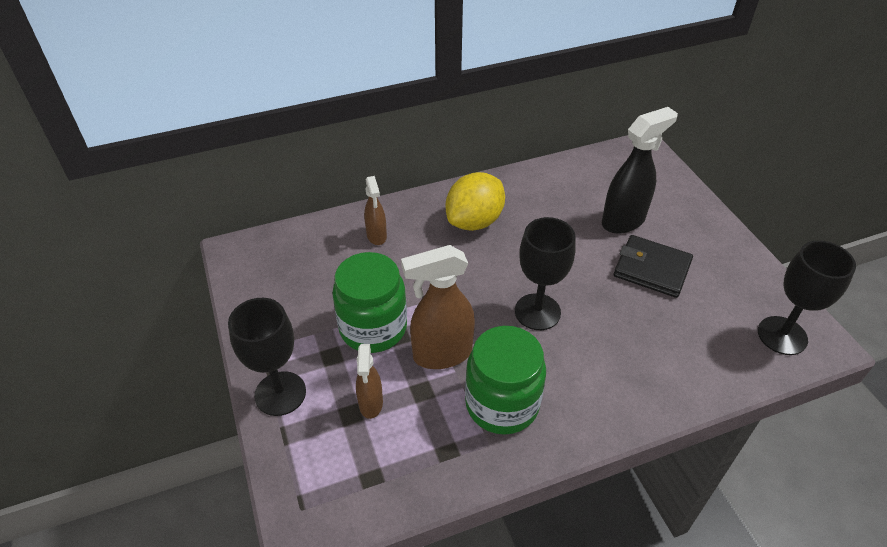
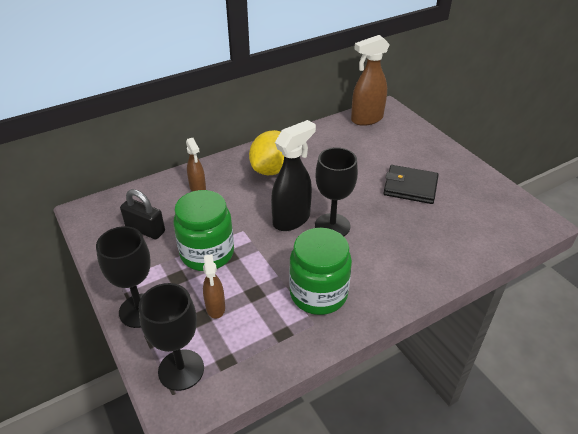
camera: 10 degrees left, 5 degrees down
brown spray bottle [401,245,475,369] -> brown spray bottle moved to [351,35,390,126]
black spray bottle [602,107,678,234] -> black spray bottle moved to [271,120,316,231]
black goblet [758,240,856,355] -> black goblet moved to [139,283,204,391]
none -> black padlock [120,189,165,239]

